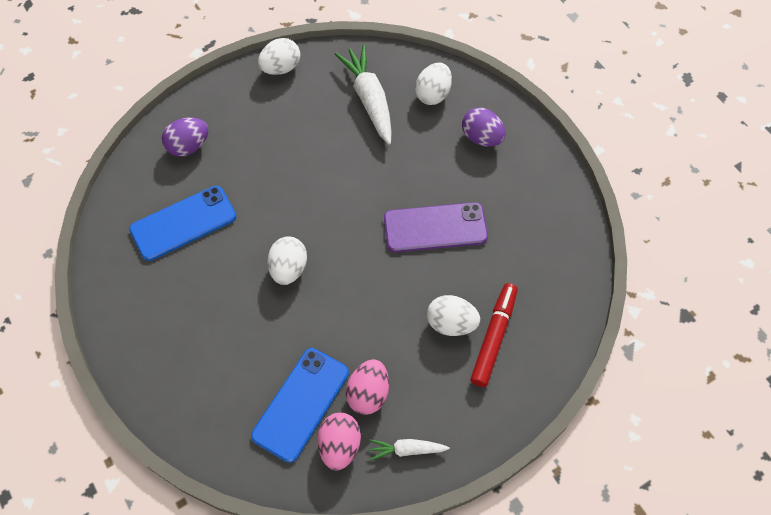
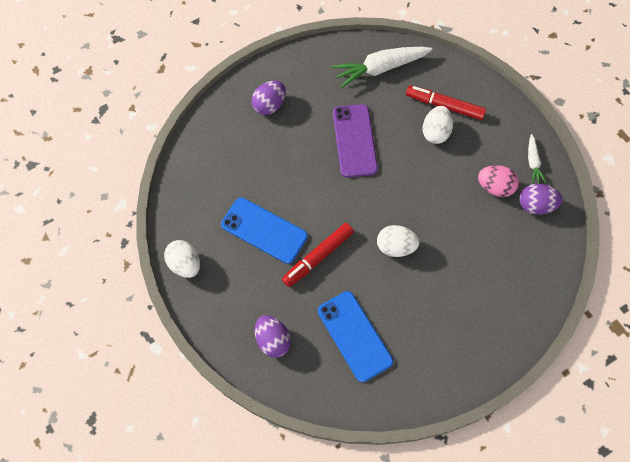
camera: 90 degrees left, 5 degrees up
blue phone [251,348,349,463] -> blue phone moved to [221,197,308,264]
pink egg [317,412,361,470] -> purple egg [519,184,562,215]
white carrot [335,45,392,145] -> white carrot moved to [332,47,432,88]
white egg [415,62,452,105] -> none
none -> red marker [282,223,354,287]

